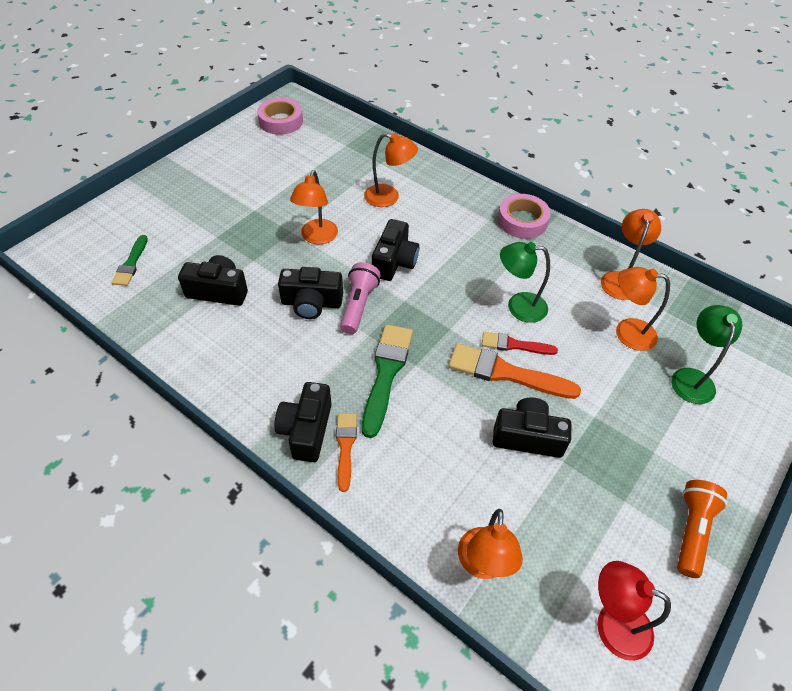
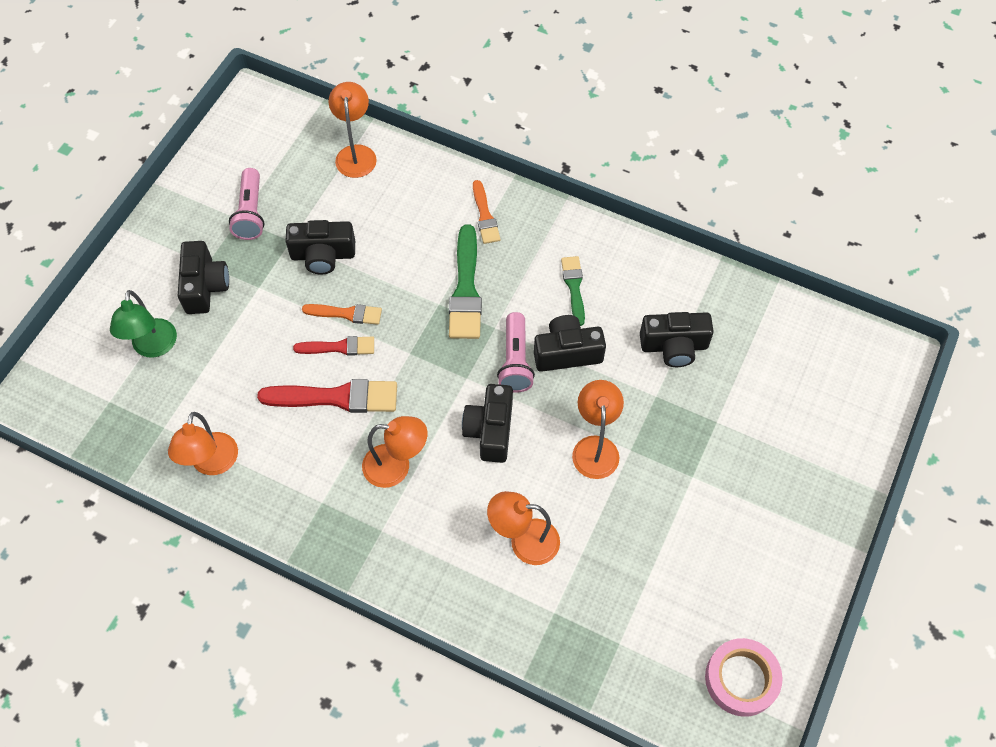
camera: 170 degrees right, 10 degrees up
green brush [112,235,148,286] -> green brush moved to [561,256,585,326]
black camera [275,382,332,462] -> black camera moved to [178,241,229,314]
orange brush [448,343,581,399] -> orange brush [302,304,382,325], size x0.60
pink tape [498,194,551,239] -> none
green lamp [500,242,550,323] -> red brush [257,379,397,413]
red lamp [597,561,671,661] -> none
orange lamp [616,267,670,351] -> orange lamp moved to [362,416,427,488]
orange flashlight [677,480,727,578] -> none
none -> pink flashlight [229,168,264,240]

